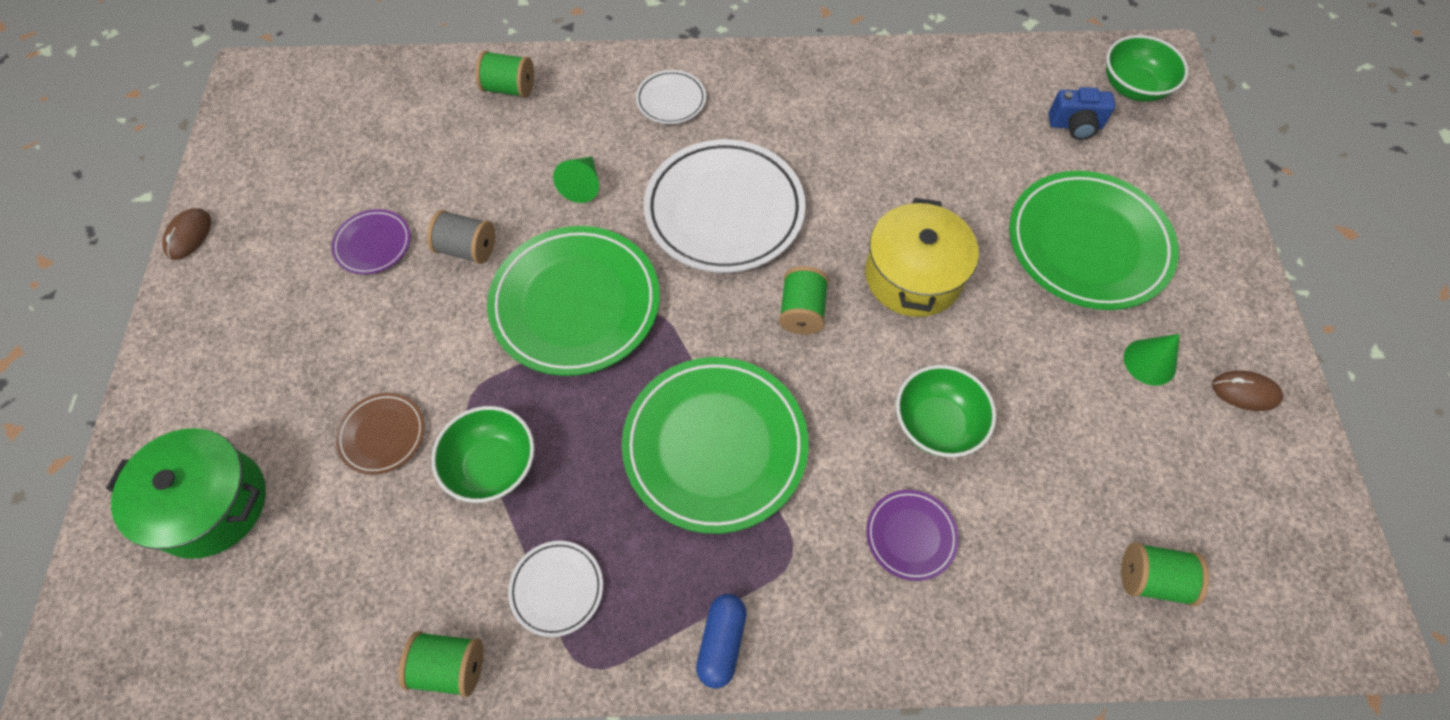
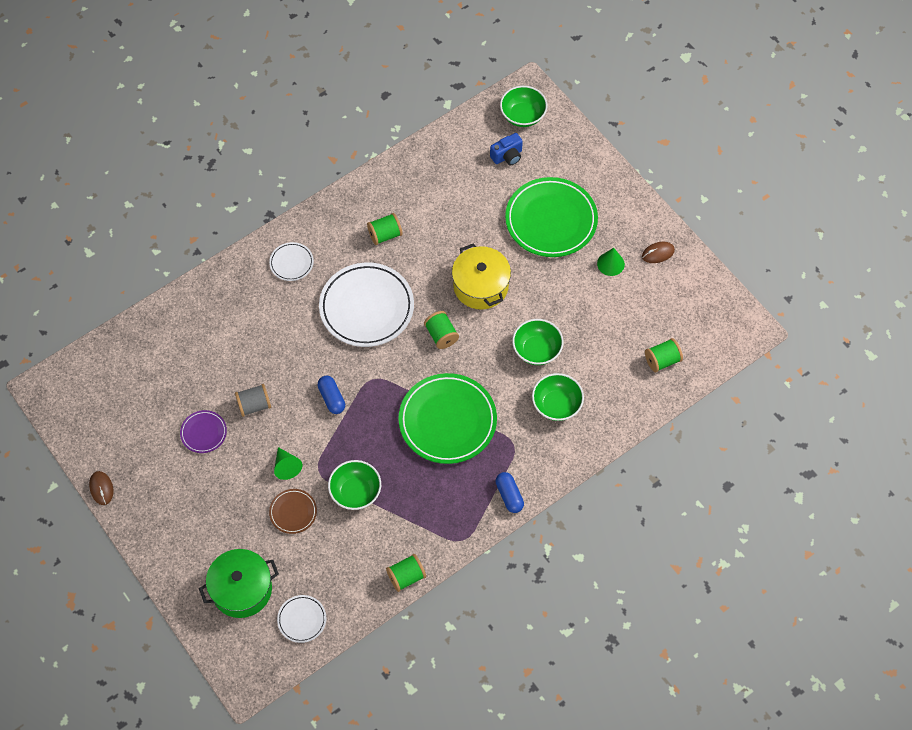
camera: 35 degrees left, 0 degrees up
green spool [476,51,534,98] -> green spool moved to [367,213,403,245]
green plate [487,226,660,376] -> blue capsule [318,376,345,414]
white plate [508,541,603,637] -> white plate moved to [277,595,326,643]
green cone [553,157,599,203] -> green cone moved to [274,447,302,480]
purple plate [866,490,959,581] -> green bowl [532,373,584,421]

